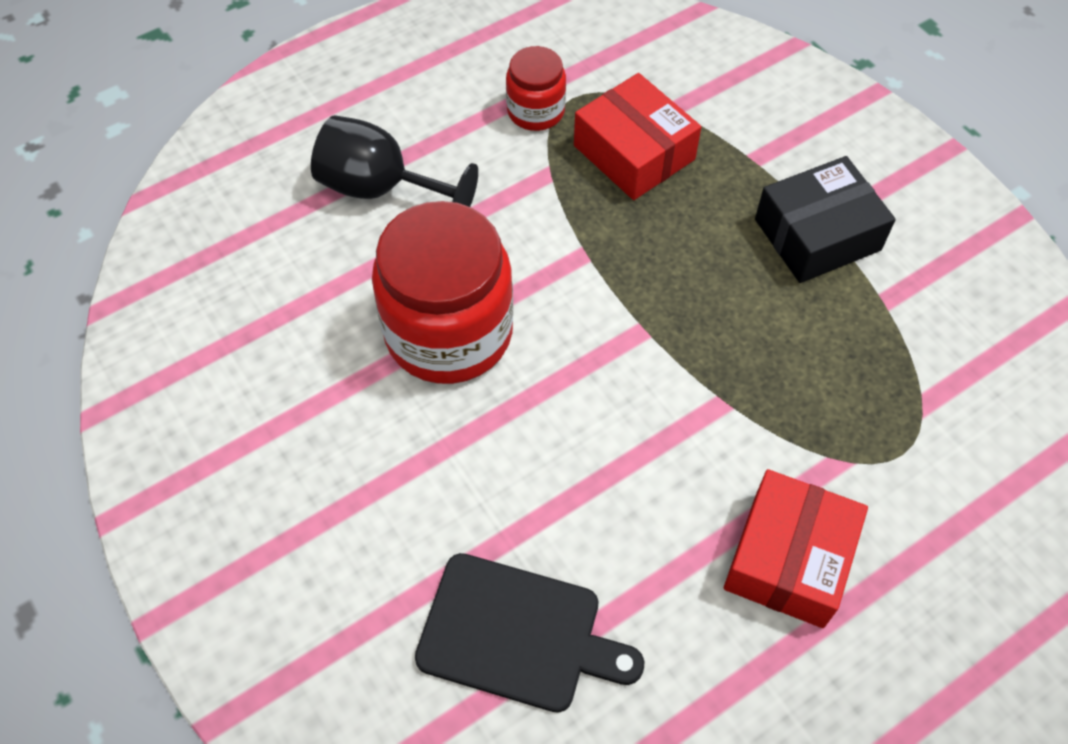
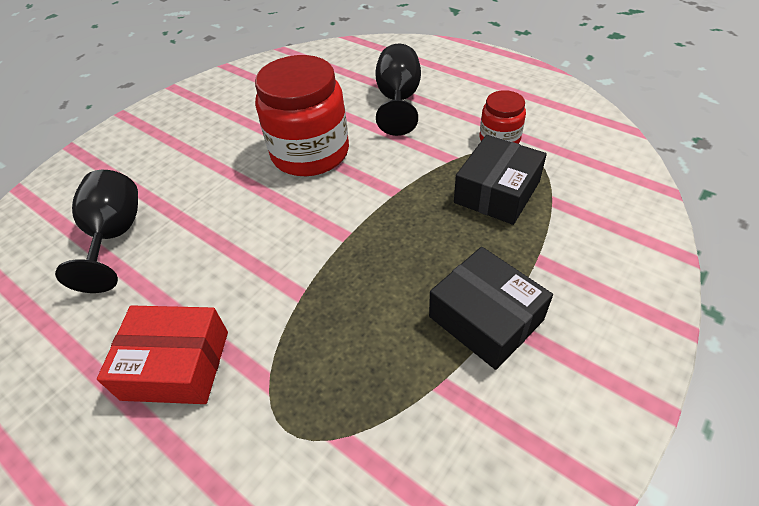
camera: 75 degrees right, 10 degrees down
black cutting board [415,553,644,713] -> black goblet [55,170,138,293]
red box [574,73,701,200] -> black box [454,135,547,225]

